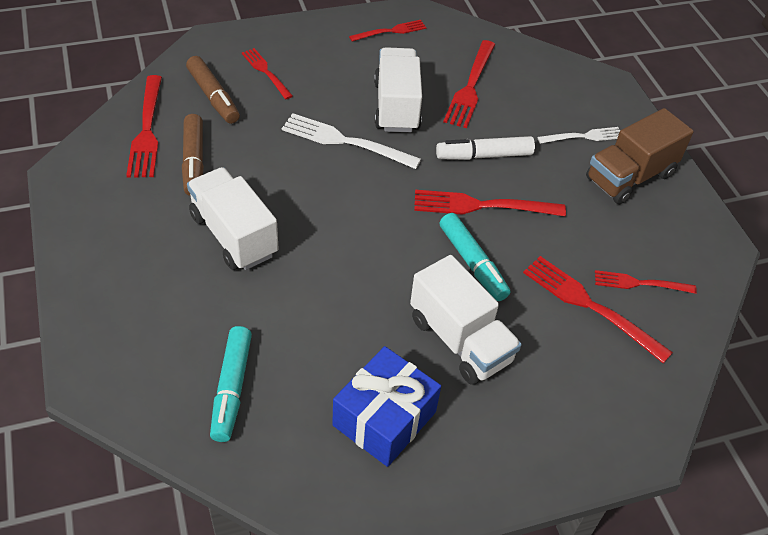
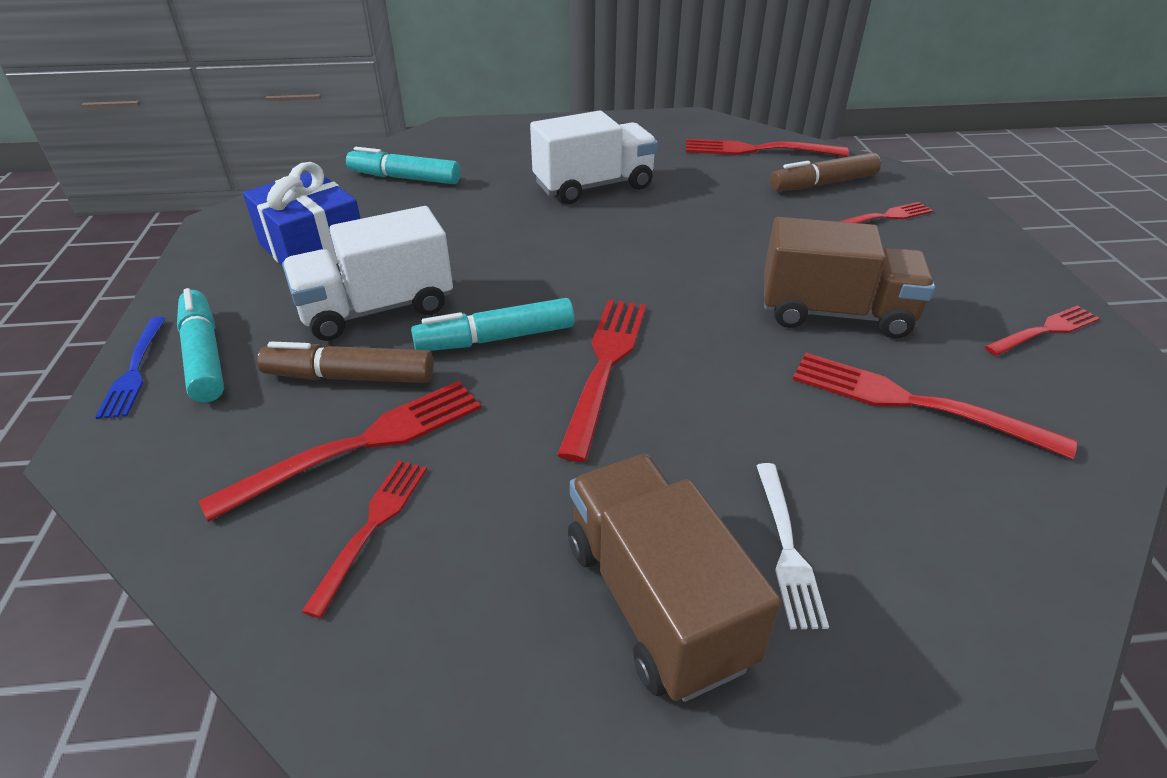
camera: 105 degrees right, 10 degrees down
brown marker [182,114,204,196] -> brown marker moved to [257,341,434,383]
white fork [282,113,421,169] -> none
red fork [349,20,426,42] -> red fork turned 105 degrees counterclockwise [984,305,1100,356]
white truck [374,47,422,132] -> brown truck [764,217,935,339]
white marker [436,136,535,160] -> none
none -> blue fork [95,317,166,419]
none -> turquoise marker [177,288,224,402]

